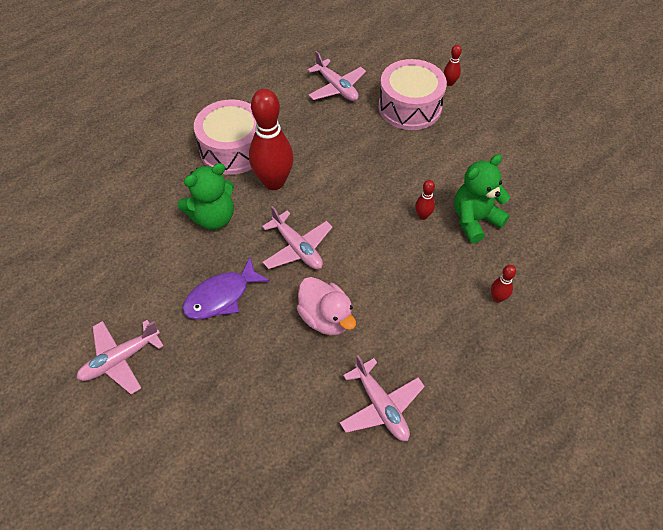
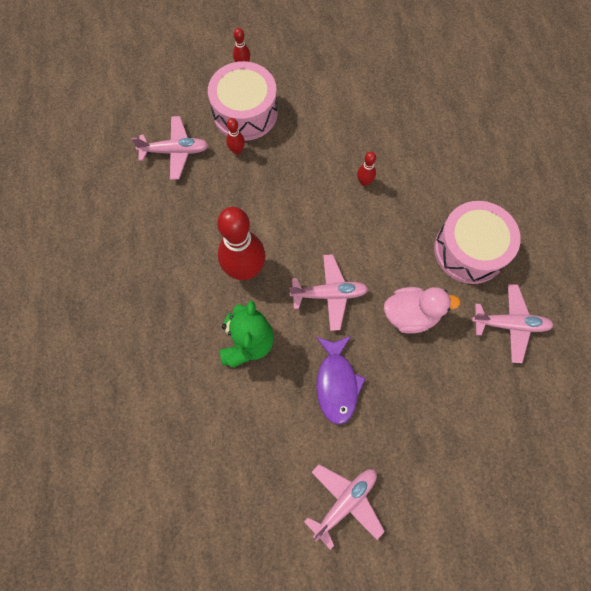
camera: 55 degrees left, 15 degrees up
pink plane [77,320,164,395] -> pink plane turned 135 degrees counterclockwise [304,464,385,550]
pink drum [194,99,256,175] -> pink drum moved to [434,201,521,284]
green teddy bear [454,154,510,243] -> none
red bowling pin [491,265,516,303] -> red bowling pin moved to [226,118,245,154]

